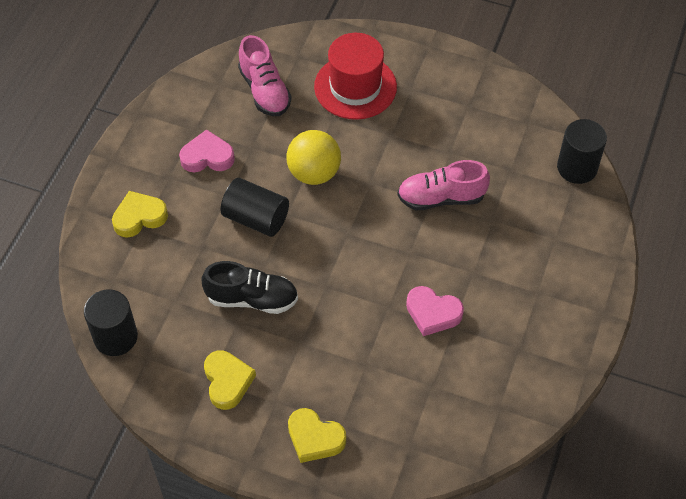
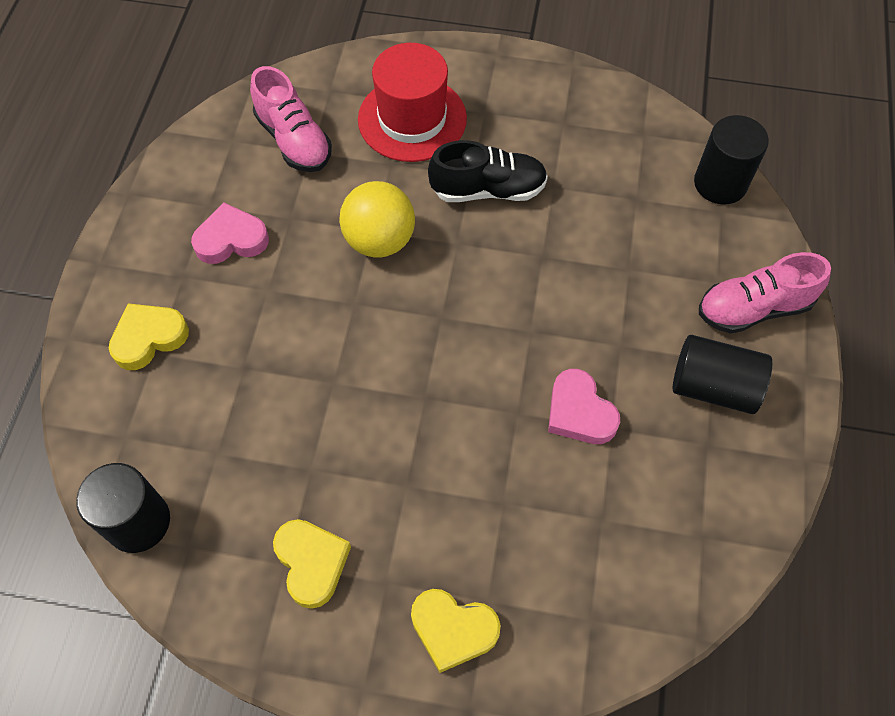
camera: 10 degrees left, 5 degrees up
black shoe [201,261,298,314] -> black shoe moved to [428,140,548,202]
black cylinder [220,178,289,237] -> black cylinder moved to [673,335,772,414]
pink shoe [397,160,490,210] -> pink shoe moved to [699,252,831,334]
pink heart [406,286,464,336] -> pink heart turned 45 degrees clockwise [548,369,620,444]

